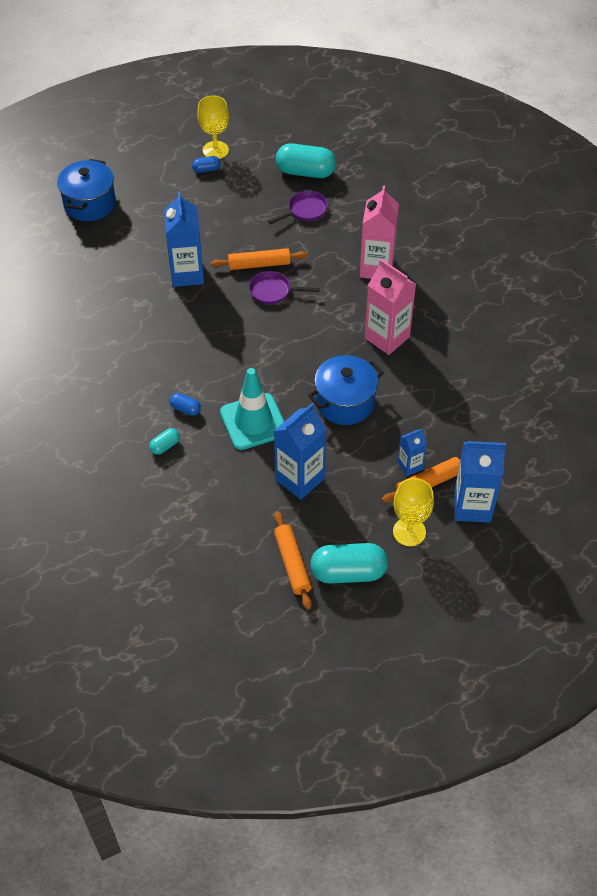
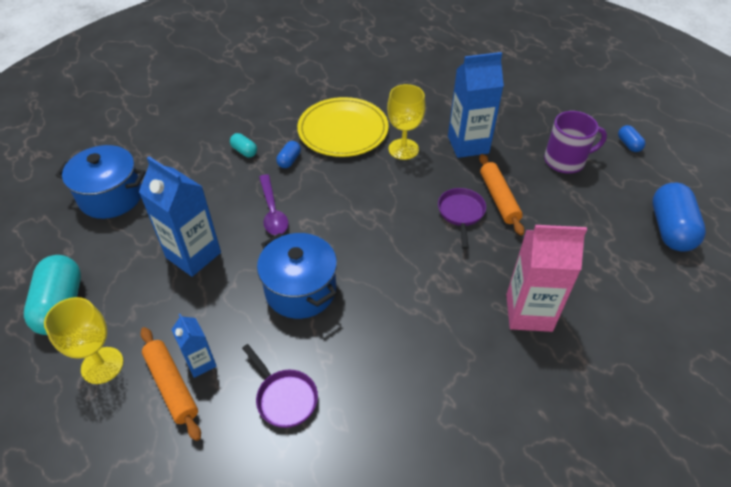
camera: 85 degrees right, 5 degrees down
blue pot [57,159,116,221] -> blue pot moved to [55,145,146,219]
yellow goblet [197,95,229,159] -> yellow goblet moved to [387,84,426,160]
turquoise traffic cone [220,368,285,450] -> purple spoon [259,174,288,235]
purple pan [268,191,328,224] -> purple pan moved to [242,344,318,428]
orange rolling pin [274,511,312,610] -> none
turquoise capsule [276,143,336,178] -> blue capsule [652,183,706,252]
pink carton [365,259,416,355] -> none
blue carton [454,441,506,523] -> none
none -> yellow plate [297,97,389,157]
none -> purple mug [544,111,607,173]

